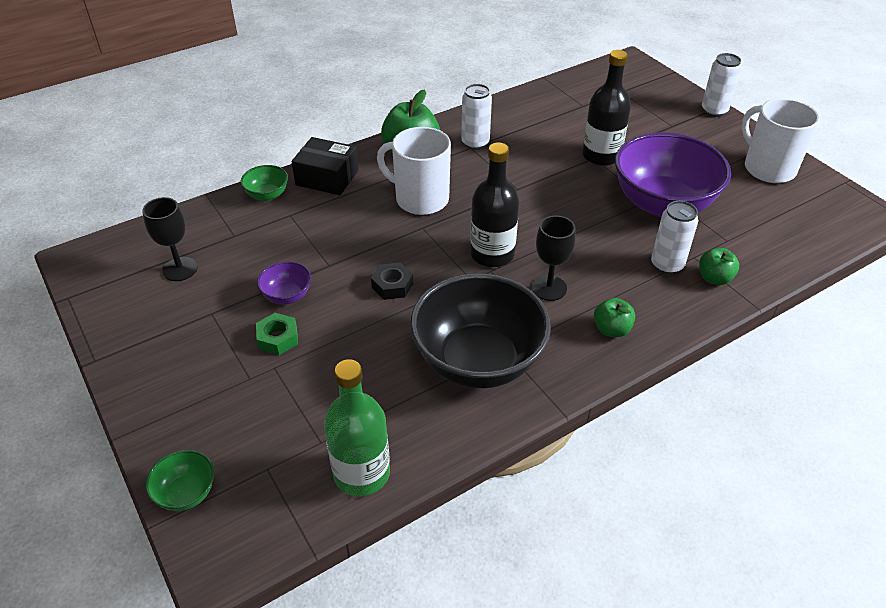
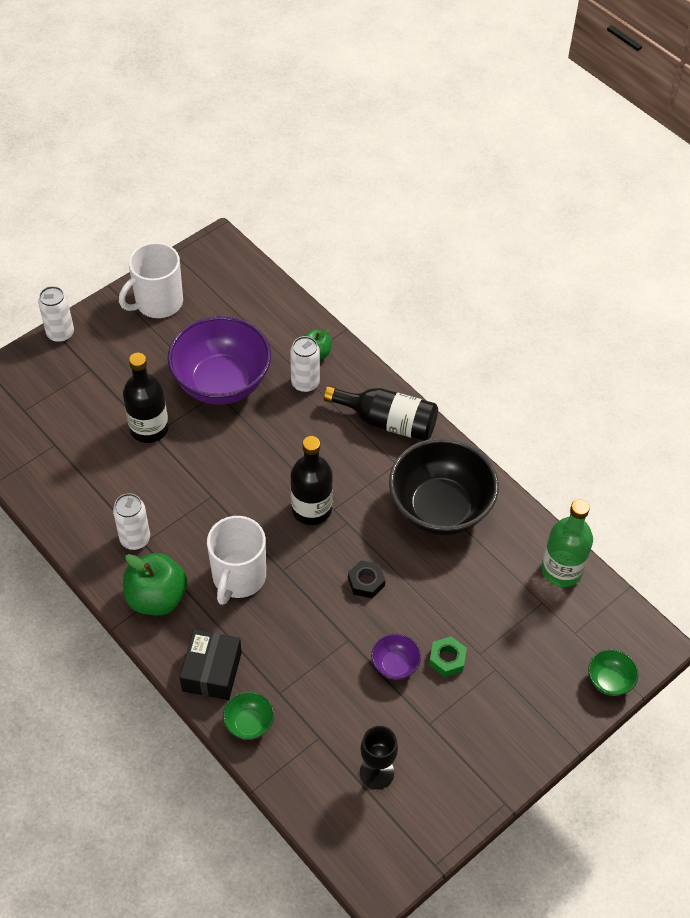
camera: 100 degrees left, 10 degrees up
black goblet [532,216,576,301] -> none
green apple [594,298,635,337] -> black bottle [324,386,438,441]

